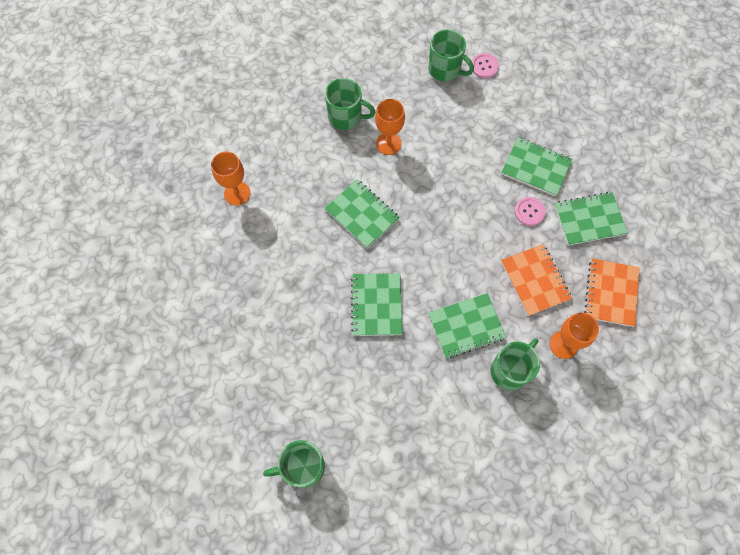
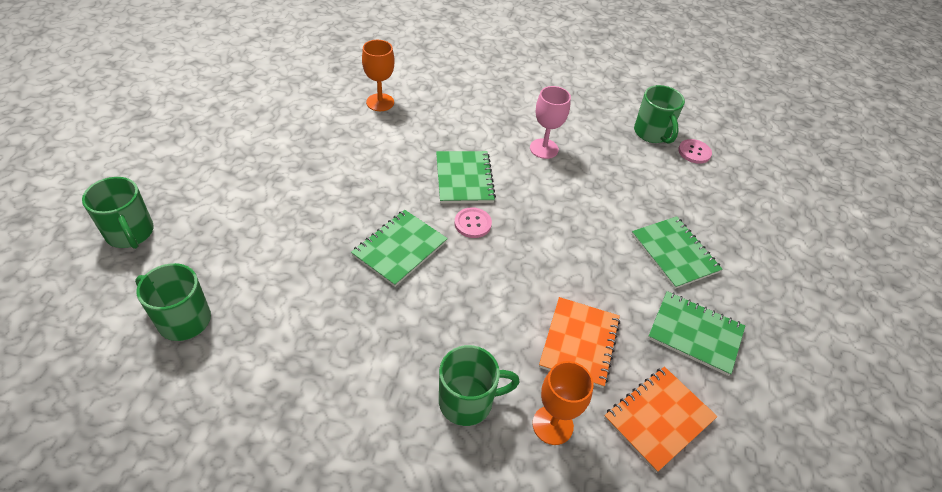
camera: 35 degrees right, 20 degrees down
green mug [325,78,376,130] -> green mug moved to [82,177,154,249]
orange goblet [375,99,405,155] -> pink goblet [530,86,571,159]
green notebook [428,293,506,358] -> none
pink button [514,197,546,226] -> pink button moved to [455,207,492,238]

